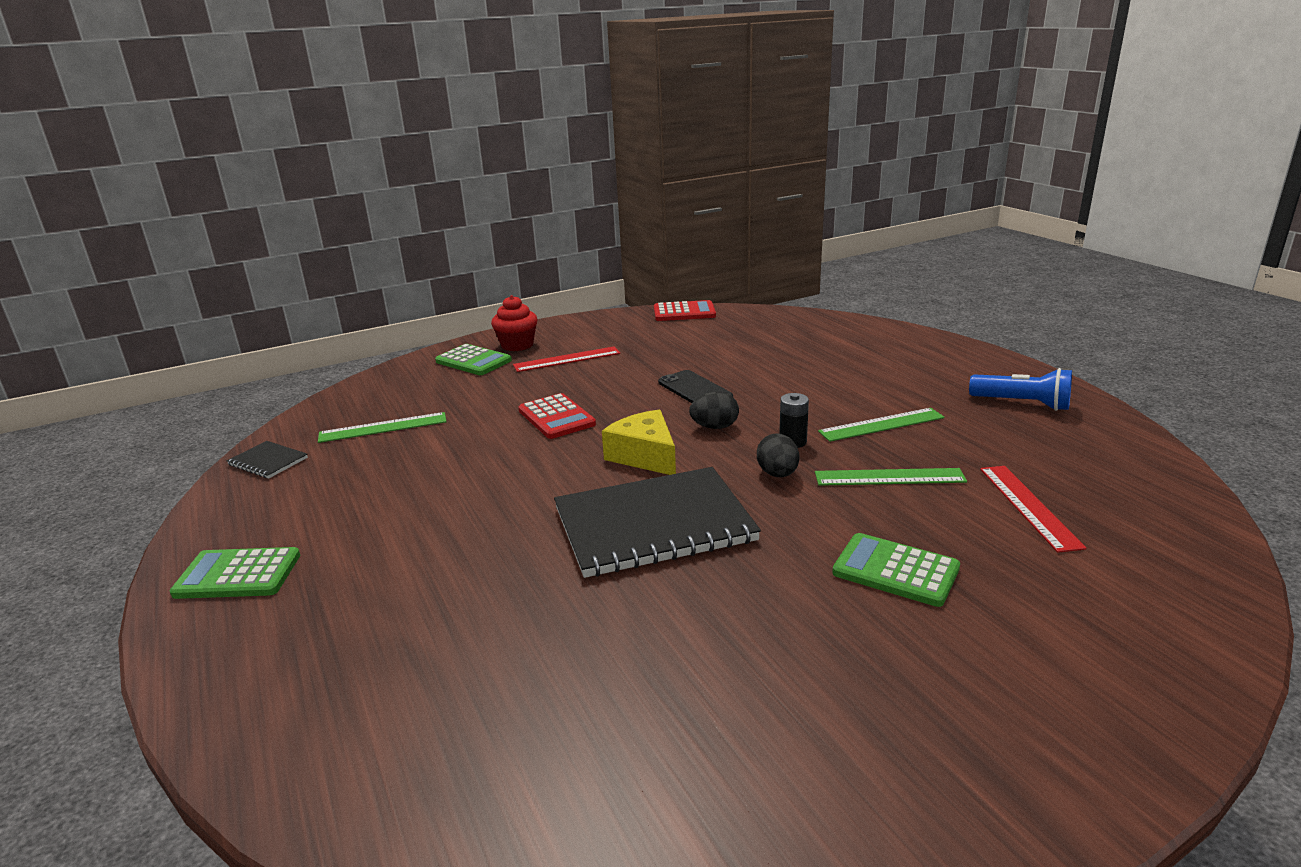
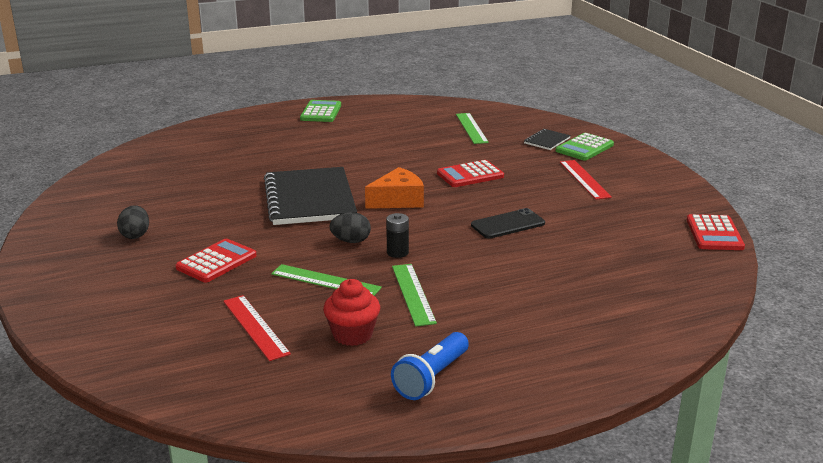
camera: 95 degrees right, 0 degrees up
black notebook [227,441,308,479] -> black notebook moved to [524,129,571,150]
red cupcake [491,295,537,351] -> red cupcake moved to [323,279,380,346]
yellow cheese [602,409,676,475] -> orange cheese [365,167,424,209]
black egg [689,392,739,429] -> black egg moved to [117,205,149,239]
green ruler [815,468,967,486] -> green ruler turned 75 degrees counterclockwise [271,264,382,296]
green calculator [832,533,960,607] -> red calculator [175,239,257,282]
red ruler [980,466,1086,553] -> red ruler turned 60 degrees clockwise [223,295,291,361]

